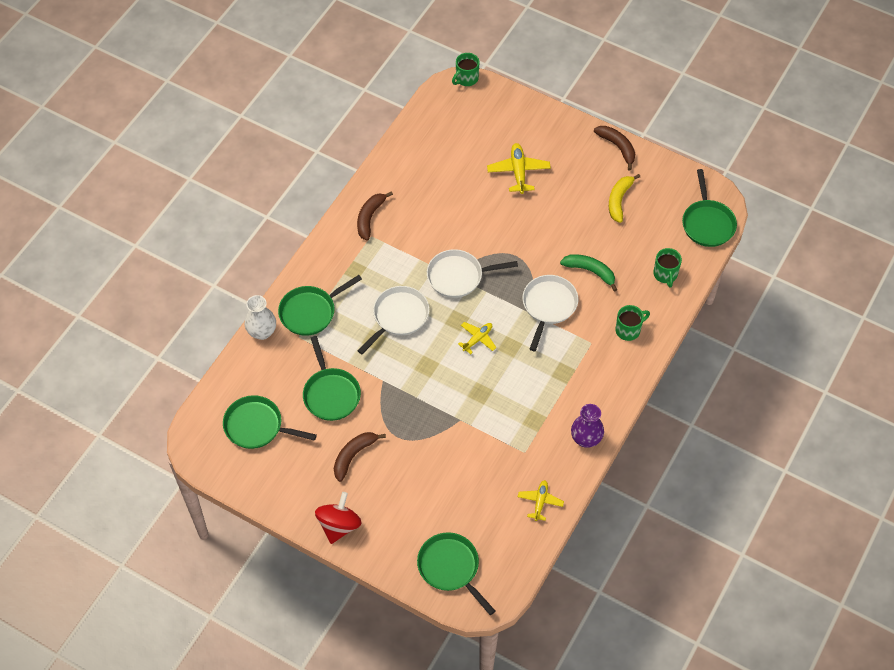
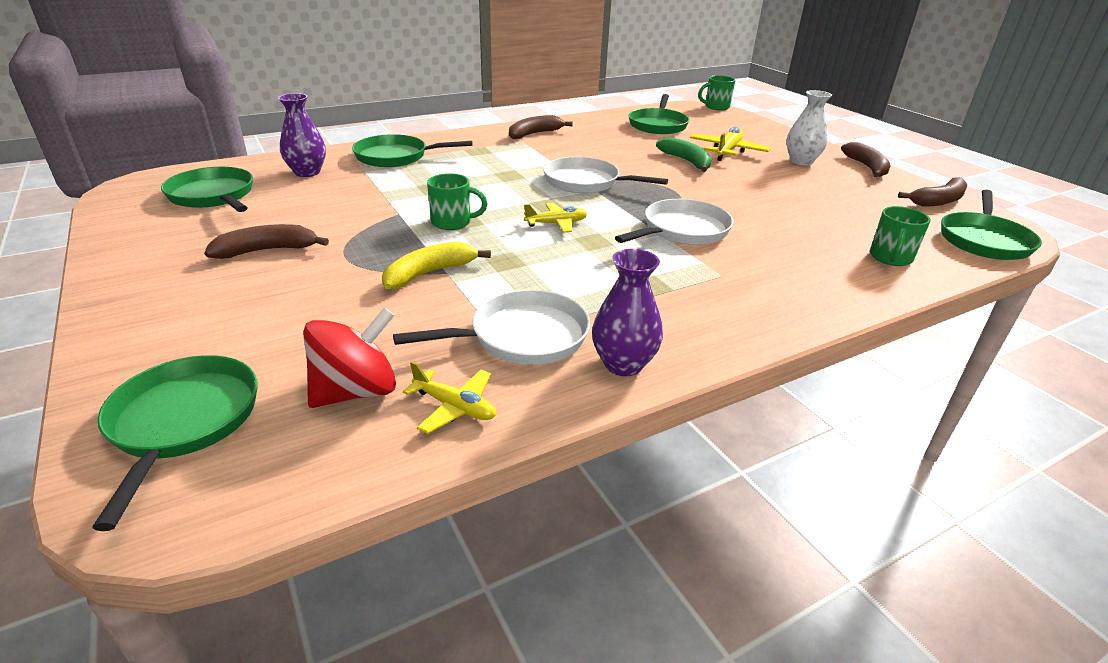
camera: 30 degrees right, 25 degrees down
white vase [245,295,276,340] -> white vase moved to [786,90,832,165]
green pan [303,336,361,421] -> green pan moved to [628,94,690,134]
red spinning top [315,492,362,544] -> red spinning top moved to [303,307,396,408]
white pan [358,286,429,354] -> white pan moved to [393,290,590,365]
yellow plane [518,480,564,521] -> yellow plane turned 75 degrees clockwise [403,361,496,434]
green banana [560,254,617,292] -> green banana moved to [656,137,712,172]
yellow banana [609,174,640,223] -> yellow banana moved to [382,242,491,290]
green mug [615,305,650,341] -> green mug moved to [427,173,488,230]
none -> purple vase [278,93,326,177]
none -> brown banana [898,177,967,207]

